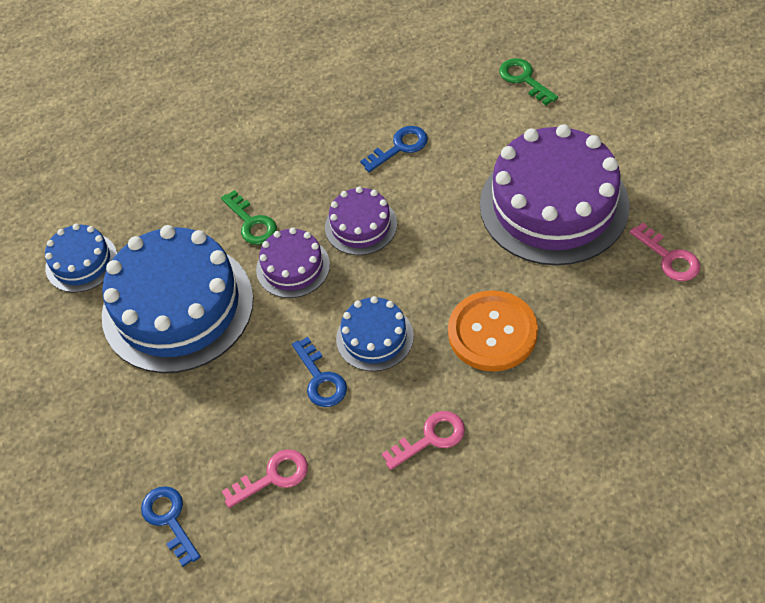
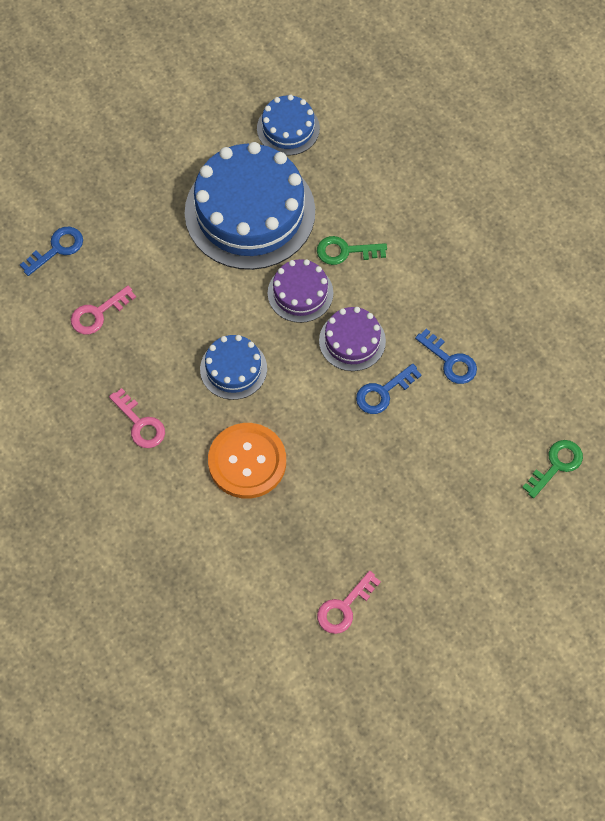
camera: 75 degrees right, 10 degrees up
green key [221,190,277,245] -> green key turned 45 degrees clockwise [317,236,387,265]
pink key [222,449,308,508] -> pink key turned 90 degrees clockwise [71,286,136,334]
blue key [292,337,347,407] -> blue key moved to [356,364,422,414]
purple cake [480,124,630,265] -> none

